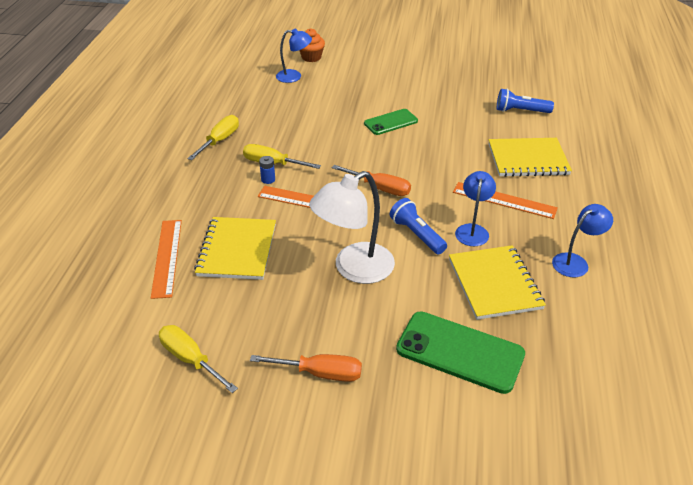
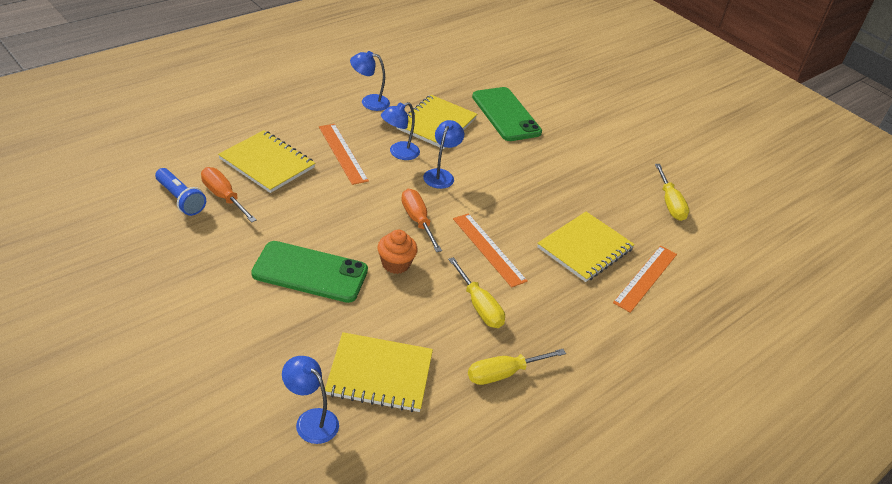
camera: 145 degrees left, 0 degrees up
orange screwdriver [250,354,362,382] -> orange screwdriver moved to [201,167,257,223]
blue battery [259,156,275,184] -> none
orange cupcake [299,28,325,62] -> orange cupcake moved to [377,230,418,274]
white lamp [309,171,395,284] -> none
green phone [364,109,418,135] -> green phone [251,241,368,303], size x1.63
blue flashlight [390,198,447,254] -> blue lamp [423,120,464,189]
none -> yellow notebook [325,332,433,412]

